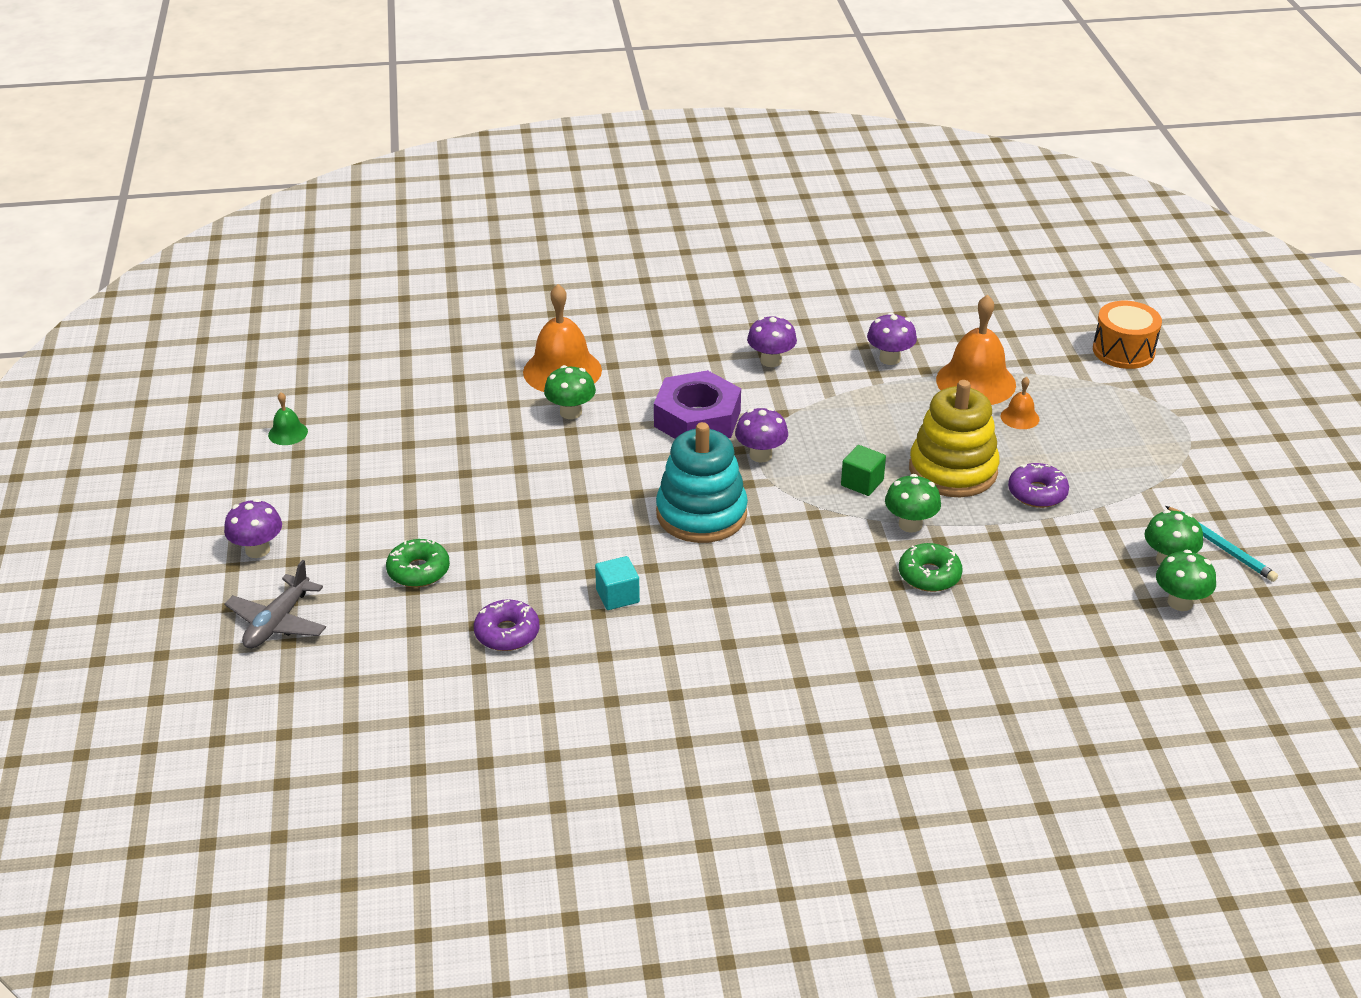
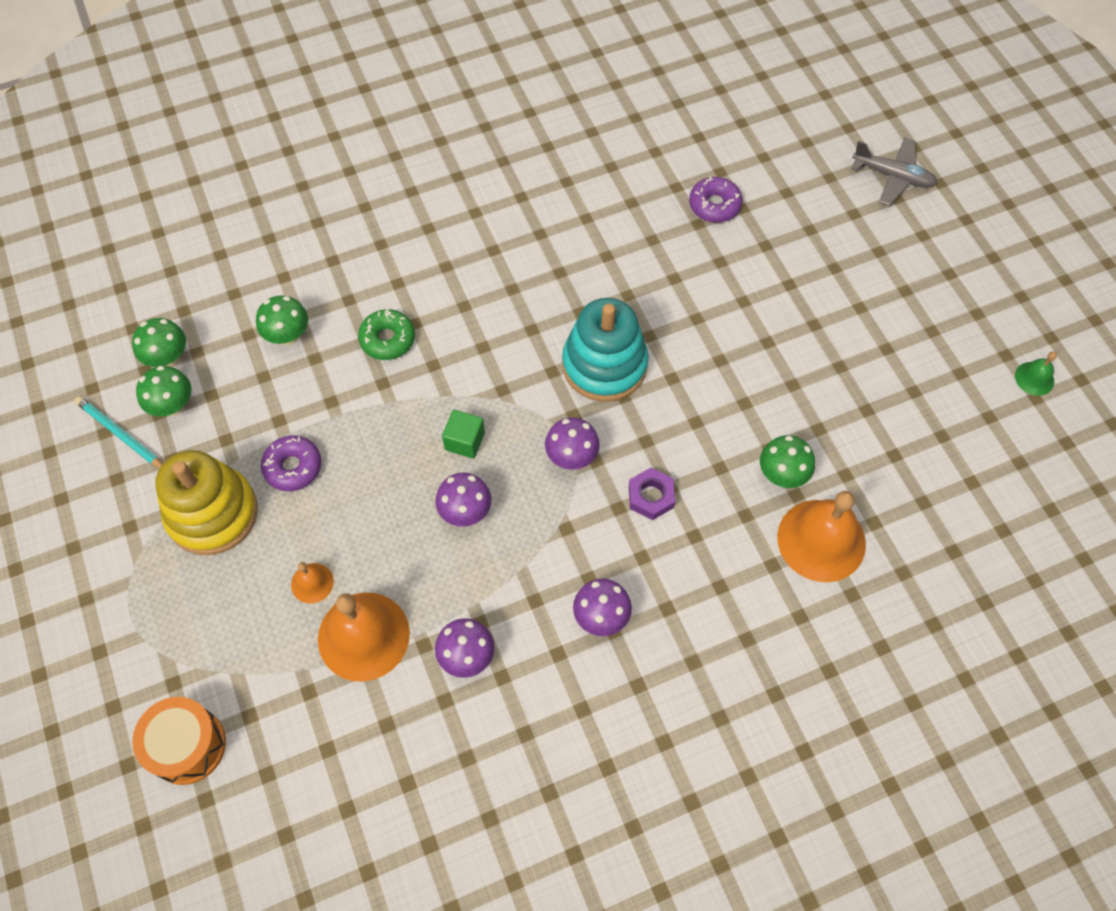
camera: 165 degrees right, 25 degrees up
purple mushroom [224,499,282,558] -> purple mushroom moved to [435,472,492,527]
grey plane [224,560,326,649] -> grey plane turned 105 degrees clockwise [851,137,937,206]
green donut [386,539,450,587] -> none
turquoise cube [595,556,640,610] -> none
purple nut [654,370,741,439] -> purple nut [629,468,675,520], size x0.53
green mushroom [885,474,941,533] -> green mushroom moved to [256,295,308,345]
yellow stacking toy [909,380,1000,497] -> yellow stacking toy moved to [155,450,258,555]

